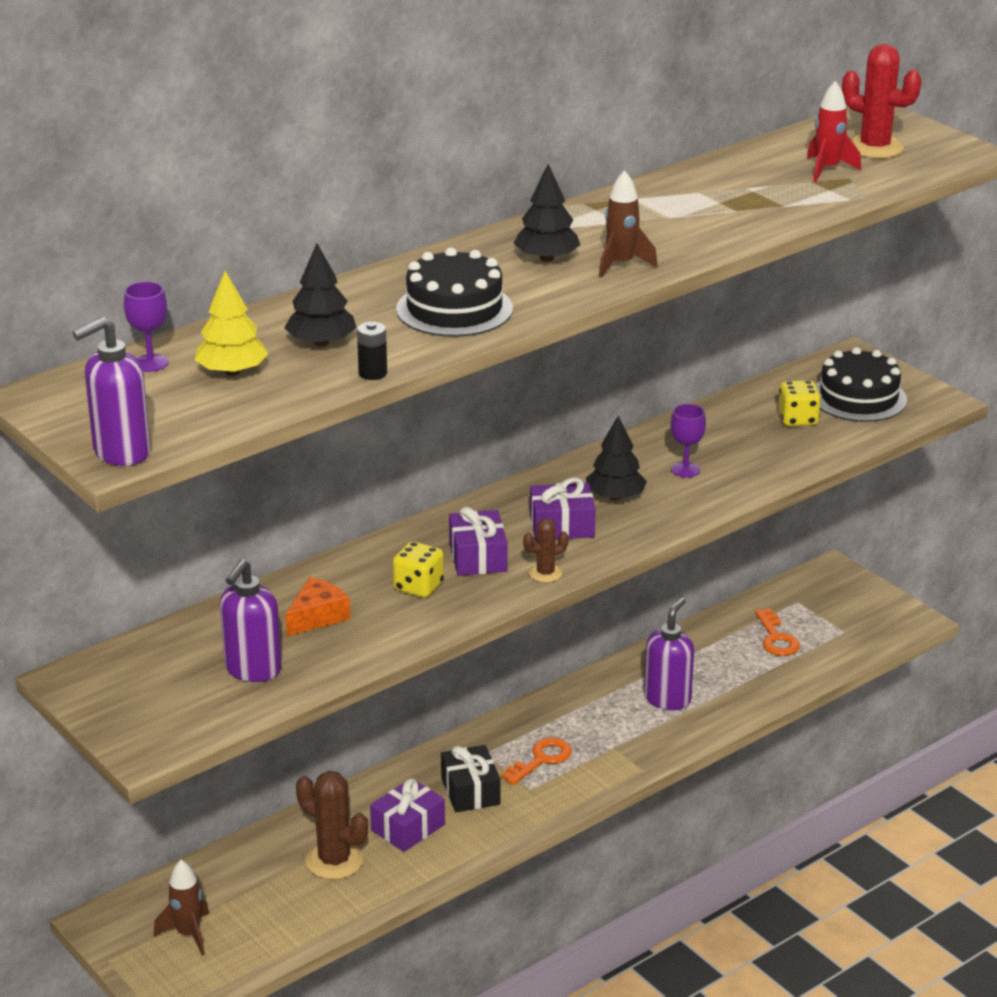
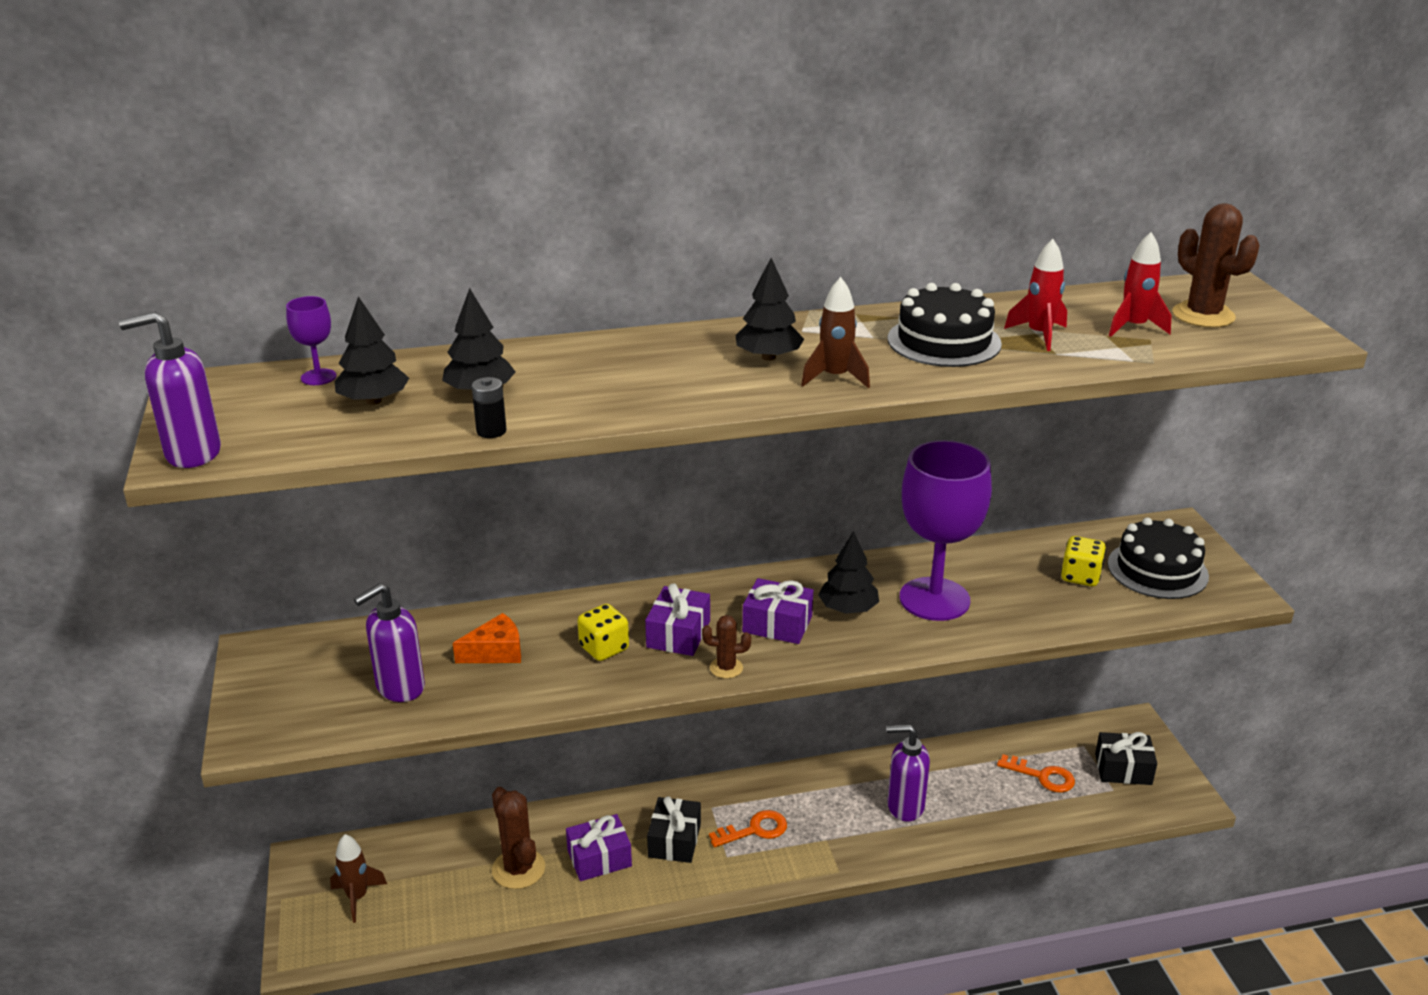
camera: 25 degrees right, 0 degrees up
yellow tree [195,271,268,376] -> black tree [335,296,409,405]
black cake [396,247,513,337] -> black cake moved to [888,283,1002,367]
purple soap dispenser [644,597,694,710] -> purple soap dispenser turned 135 degrees counterclockwise [886,725,930,822]
purple goblet [670,404,706,478] -> purple goblet [900,440,992,621], size x2.40
orange key [755,608,800,656] -> orange key turned 75 degrees counterclockwise [997,754,1075,793]
red cactus [842,44,922,158] -> brown cactus [1172,203,1260,328]
none -> red rocket [1004,239,1067,351]
none -> black gift [1095,732,1157,785]

